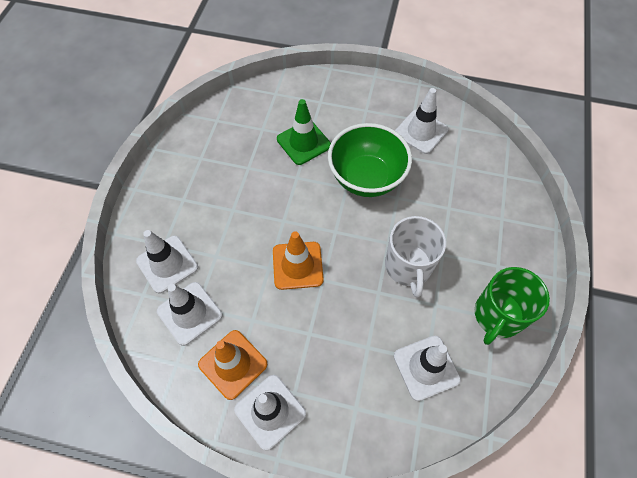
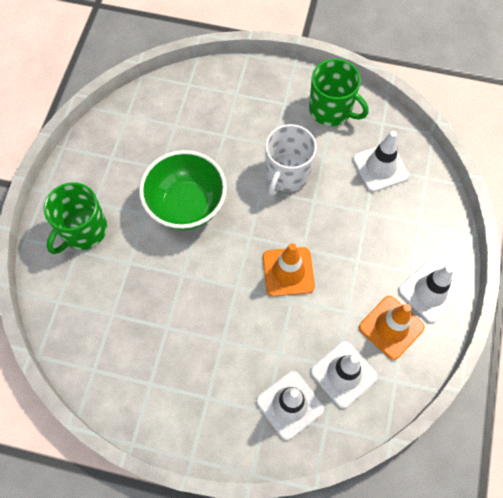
camera: 90 degrees left, 5 degrees up
green traffic cone [277,99,331,165] -> none
white mug [385,216,446,298] -> white mug turned 120 degrees clockwise [265,124,317,196]
white traffic cone [395,88,448,154] -> none
none -> green mug [44,182,107,254]

